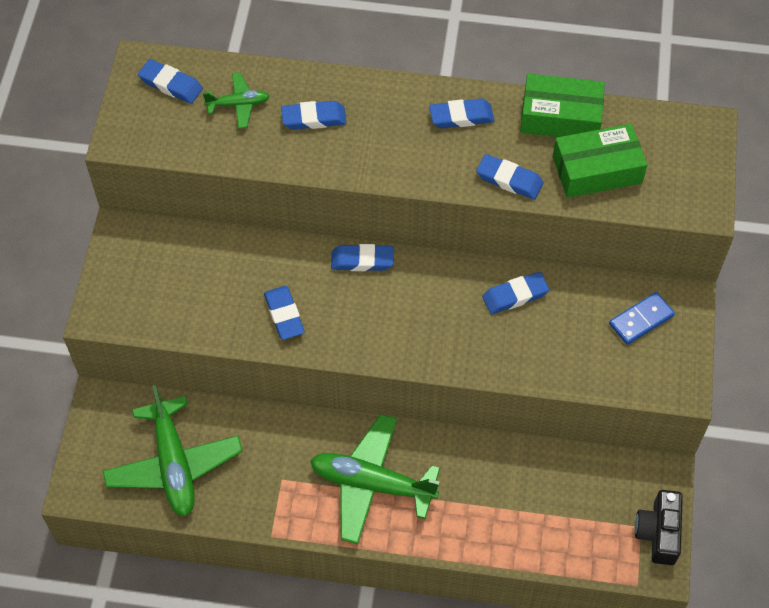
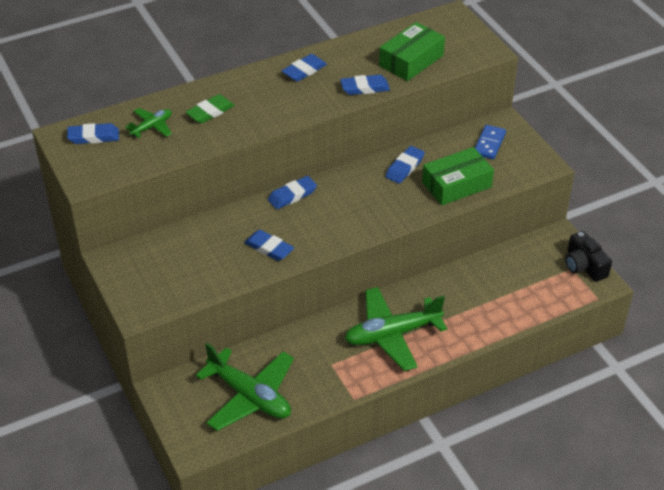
camera: 35 degrees left, 15 degrees down
blue eraser [281,101,346,130] -> green eraser [186,94,235,124]
green box [520,74,605,137] -> green box moved to [422,147,494,205]

